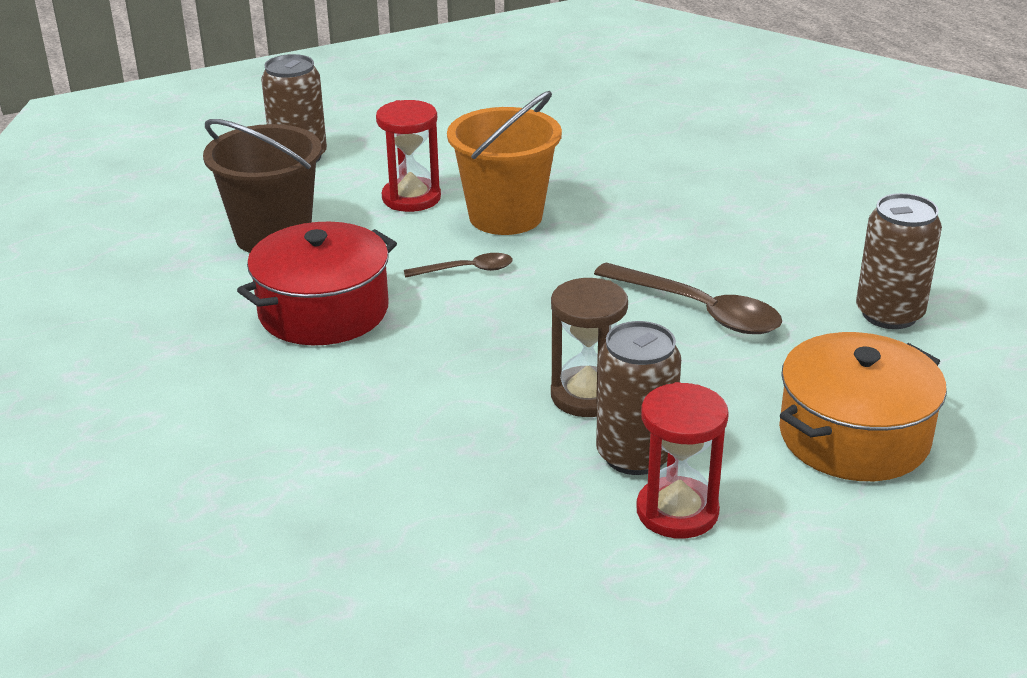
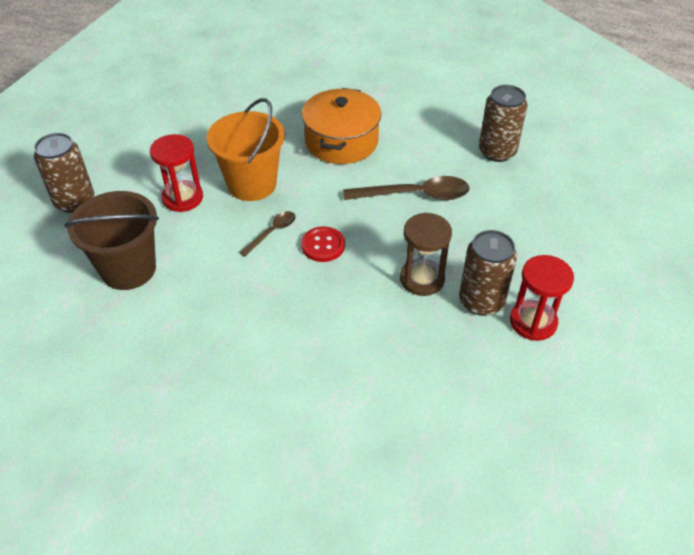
camera: 40 degrees left, 15 degrees up
red pot [237,222,397,345] -> none
orange pot [779,332,947,481] -> orange pot moved to [302,88,381,164]
none -> red button [301,226,345,262]

